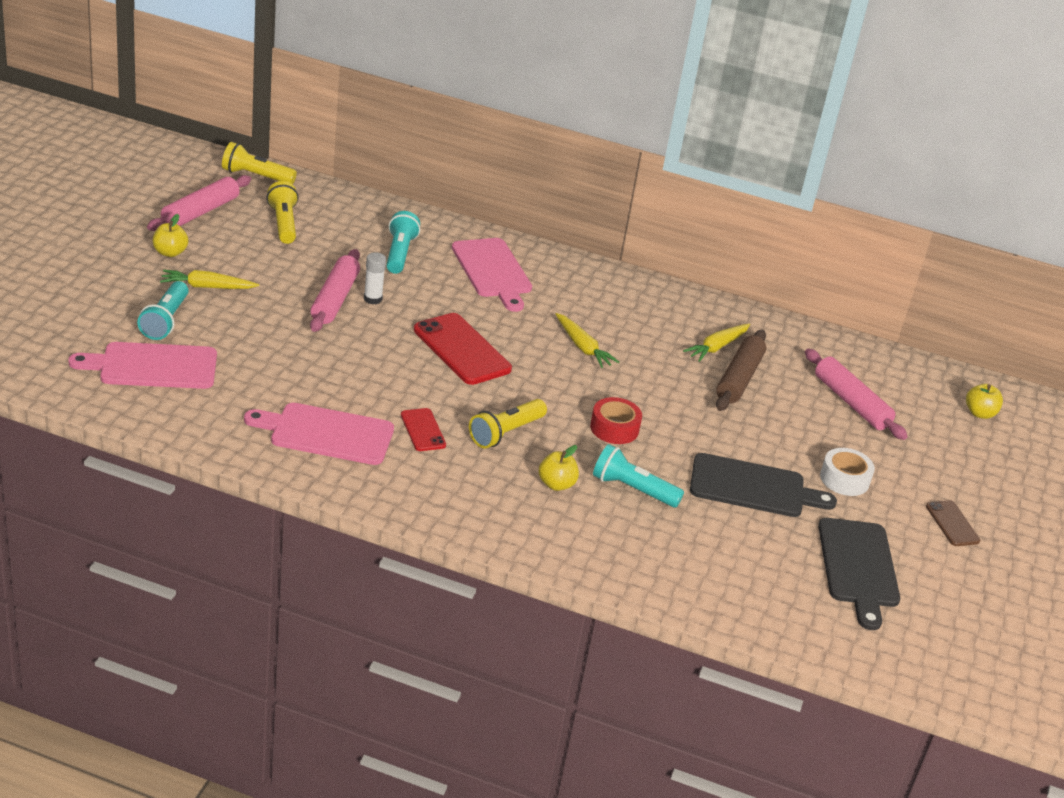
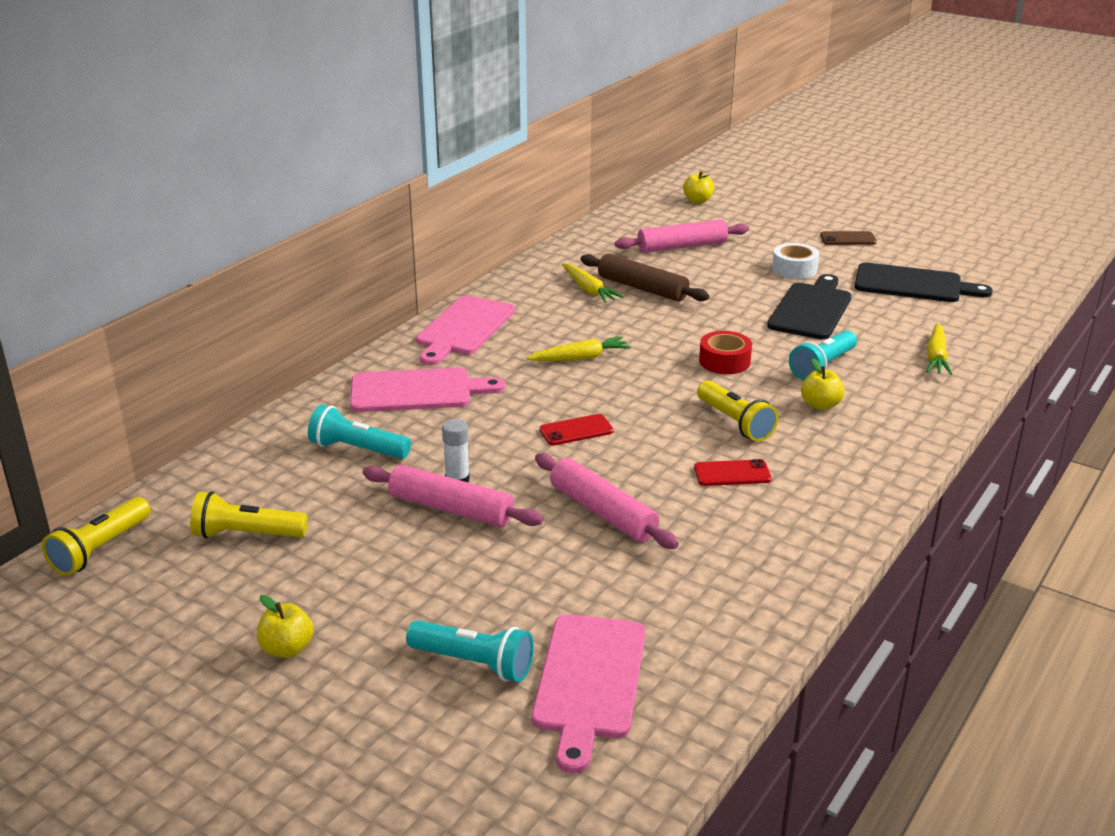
camera: 70 degrees left, 5 degrees down
pink rolling pin [147,175,251,231] -> pink rolling pin moved to [535,453,679,549]
yellow carrot [160,270,259,289] -> yellow carrot moved to [926,323,952,375]
pink cutting board [244,403,394,465] -> pink cutting board moved to [416,295,515,366]
red phone [414,313,512,385] -> red phone [539,414,614,445], size x0.54

